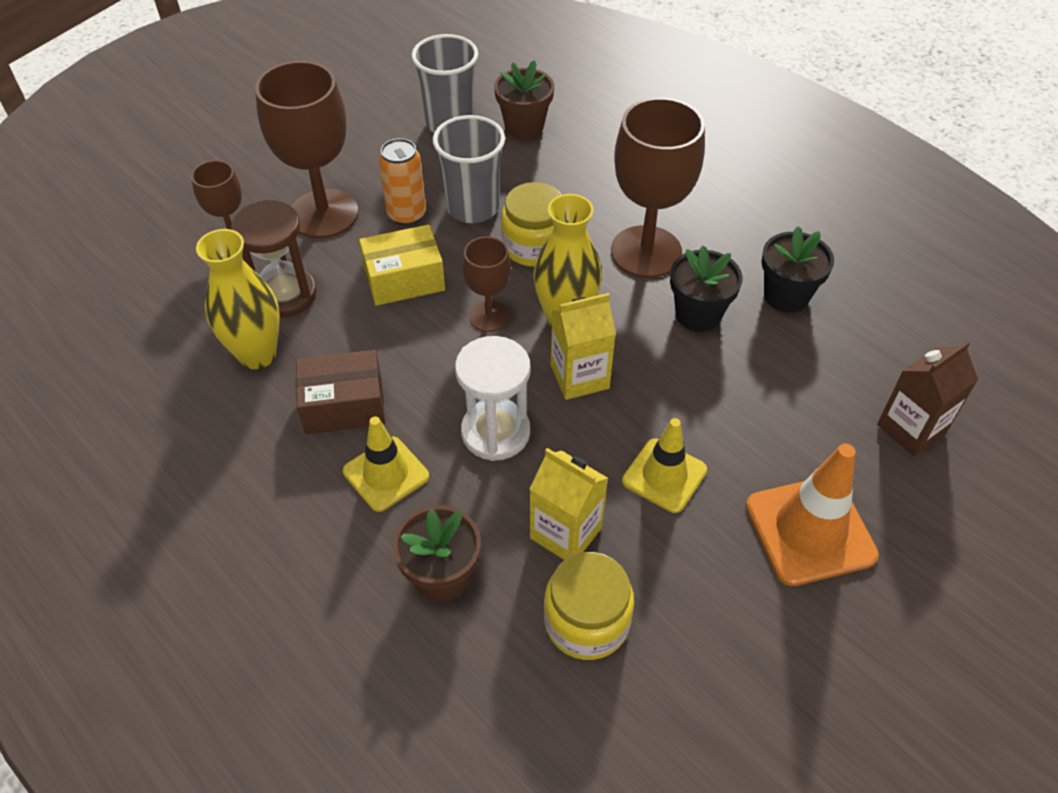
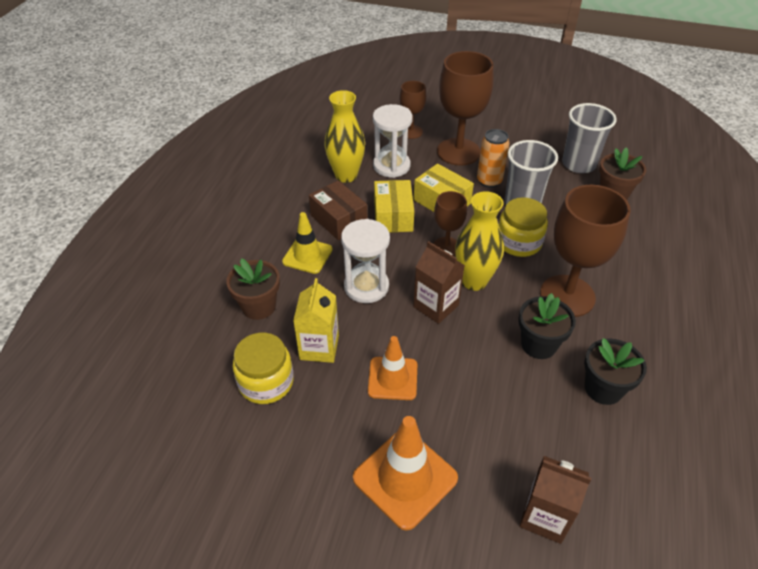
camera: 60 degrees right, 5 degrees down
brown hourglass [231,200,317,318] -> white hourglass [373,104,413,178]
yellow carton [551,293,616,400] -> brown carton [413,241,465,324]
yellow traffic cone [622,418,707,513] -> orange traffic cone [368,336,417,400]
none -> yellow box [374,180,414,233]

